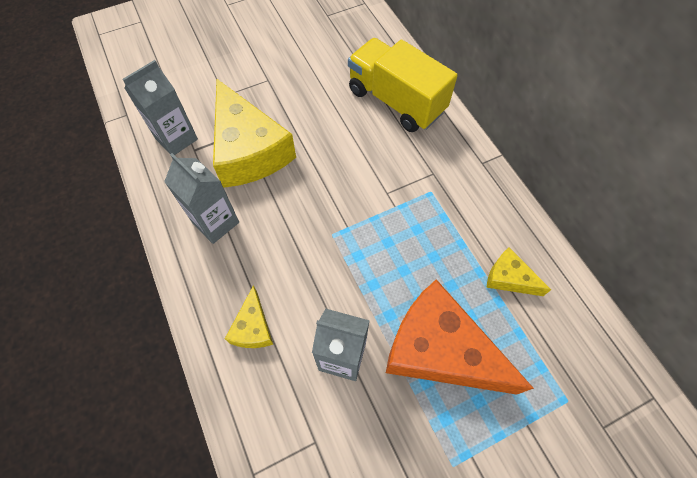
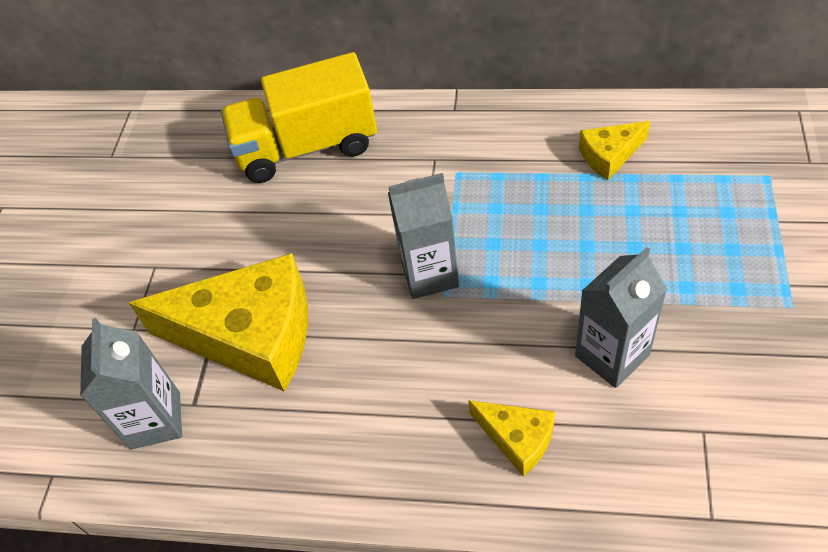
camera: 50 degrees left, 10 degrees down
grey carton [164,153,239,244] -> grey carton moved to [388,173,459,299]
orange cheese [386,279,534,395] -> none

